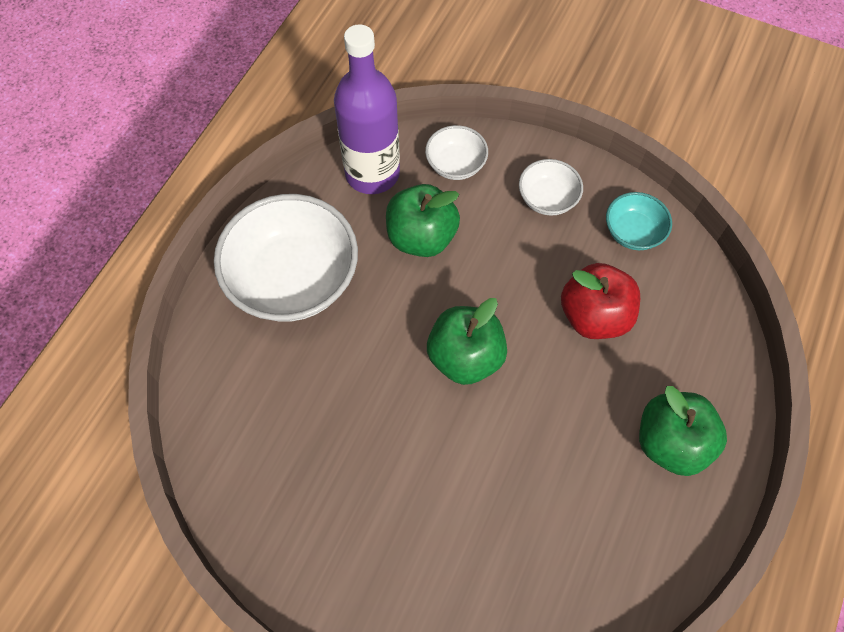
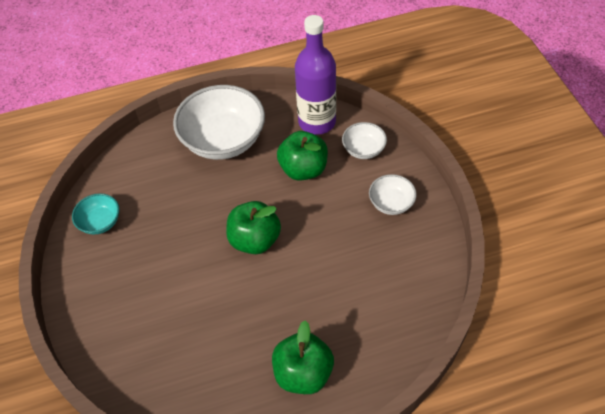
camera: 50 degrees right, 10 degrees down
red apple [561,263,640,339] -> none
turquoise bowl [606,192,672,250] -> turquoise bowl moved to [72,193,119,235]

